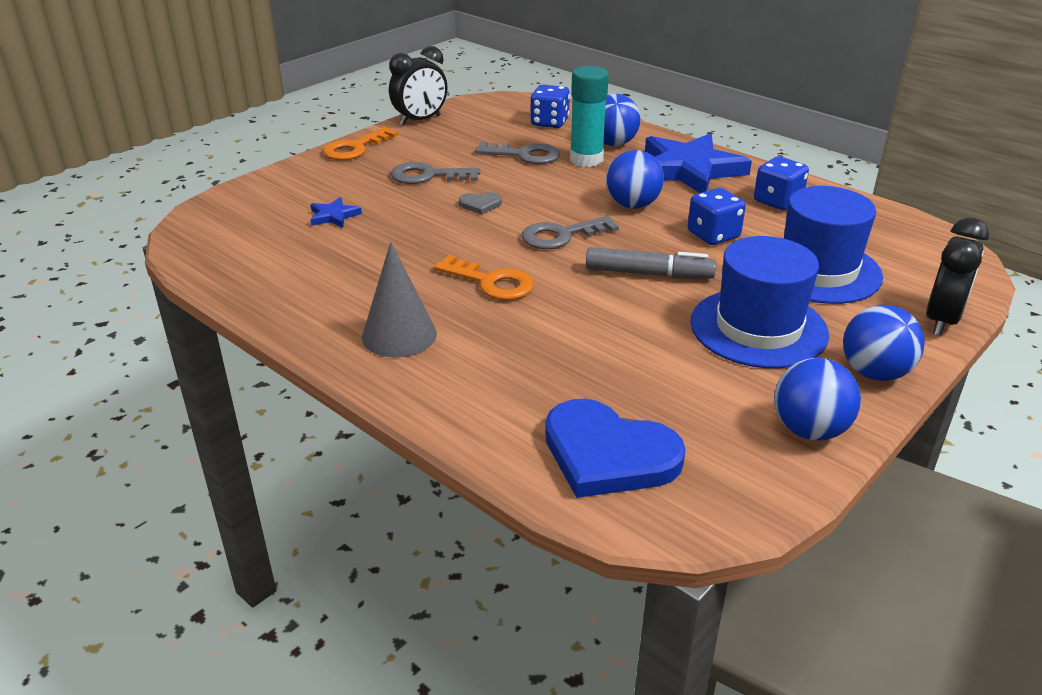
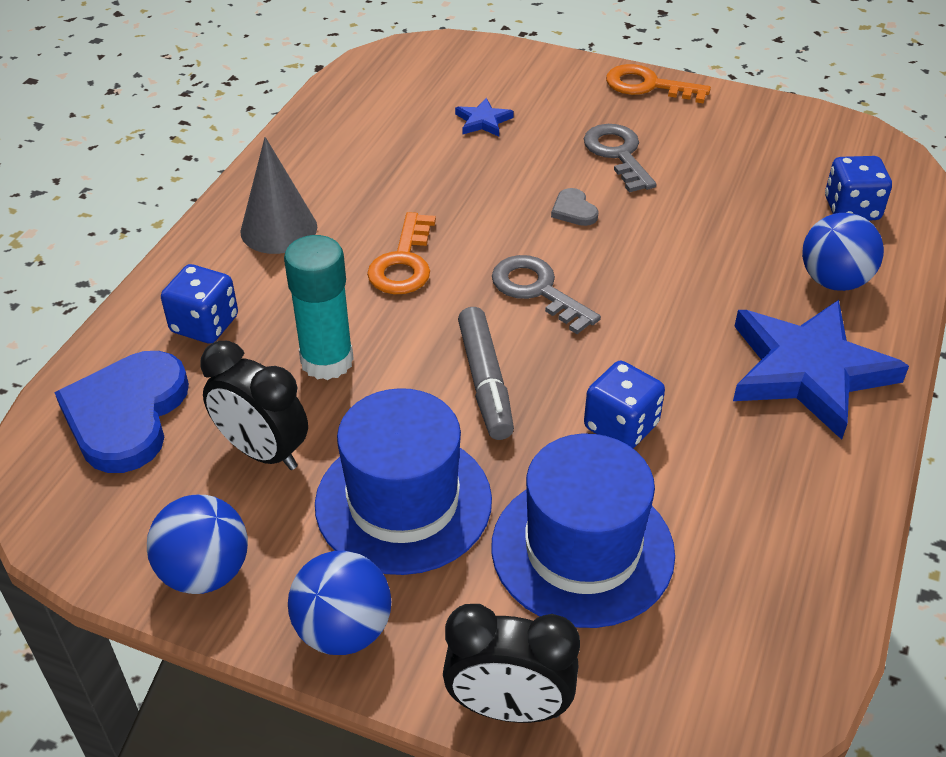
camera: 70 degrees right, 10 degrees up
black clock [389,46,447,126] -> black clock moved to [200,341,308,470]
grey key [475,141,560,164] -> none
turquoise glue stick [570,66,609,167] -> turquoise glue stick moved to [284,235,354,380]
blue ball [606,150,664,209] -> none
blue dice [754,156,809,210] -> blue dice moved to [161,264,238,344]

